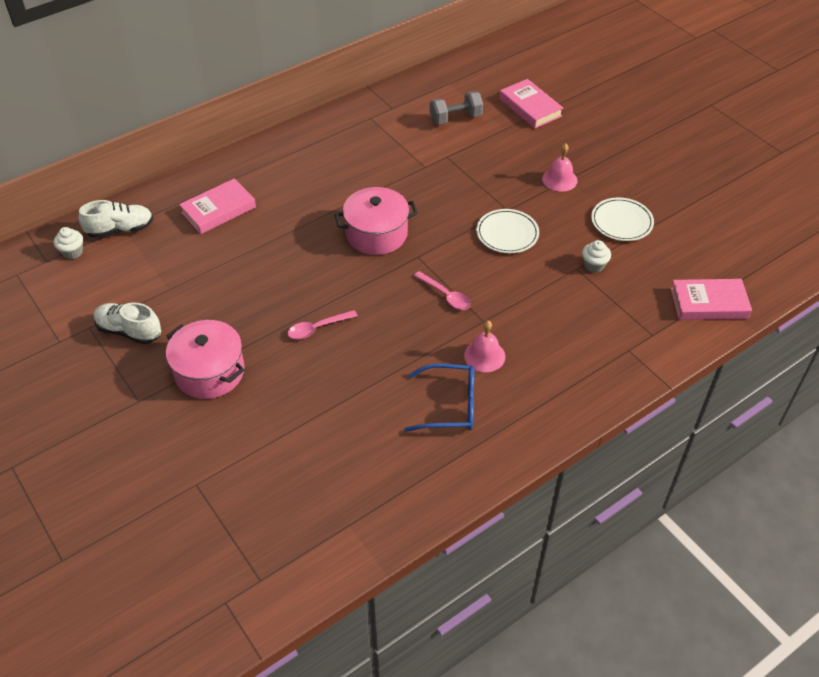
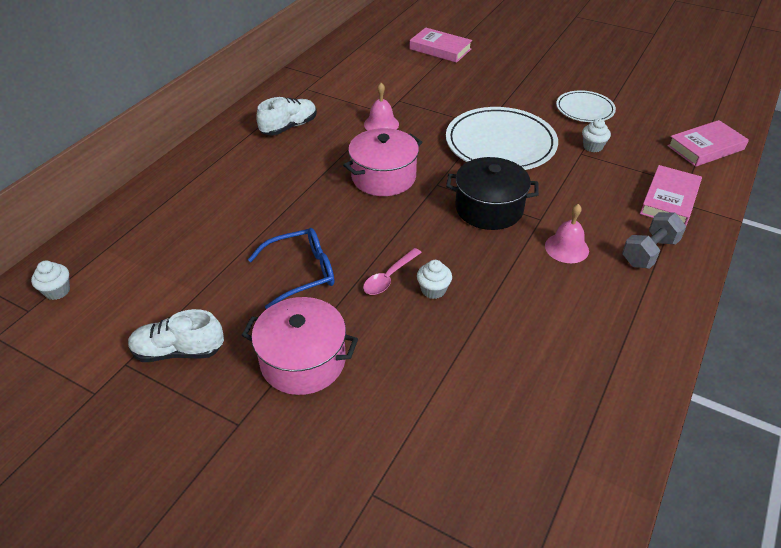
camera: 25 degrees left, 5 degrees down
white shoe [78,200,153,238] -> white shoe moved to [256,97,317,135]
pink book [179,178,256,234] -> pink book moved to [640,165,702,225]
blue glasses [404,363,474,432] -> blue glasses moved to [248,228,334,309]
pink spoon [414,271,471,310] -> black pot [446,157,539,230]
grey dumbbell [430,91,483,125] -> grey dumbbell moved to [622,212,686,269]
white plate [476,209,539,253] -> white plate [446,107,558,170], size x1.79
pink bell [542,143,578,192] -> pink bell moved to [364,83,399,131]
none -> white cupcake [417,260,452,299]

